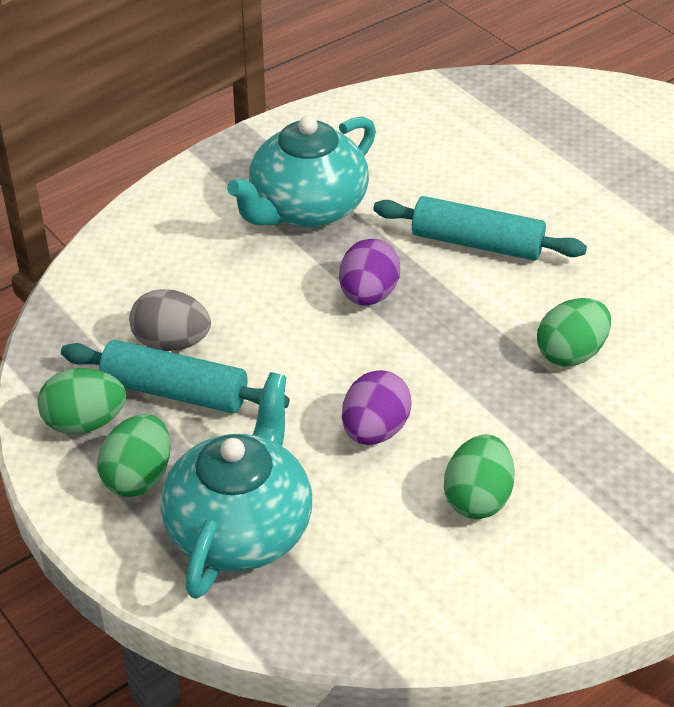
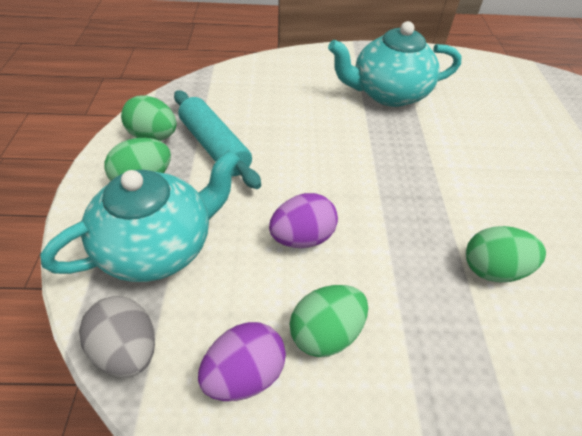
camera: 35 degrees right, 5 degrees up
grey egg [129,289,211,351] -> grey egg moved to [79,296,155,378]
purple egg [339,239,400,306] -> purple egg moved to [198,322,286,401]
turquoise rolling pin [373,196,587,261] -> none

